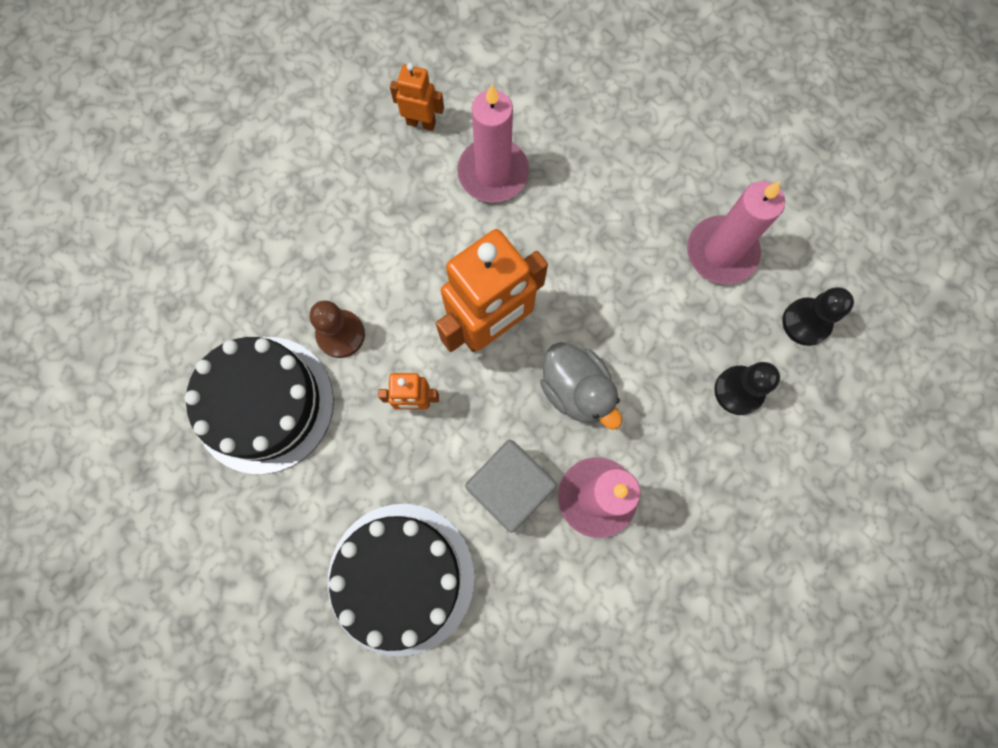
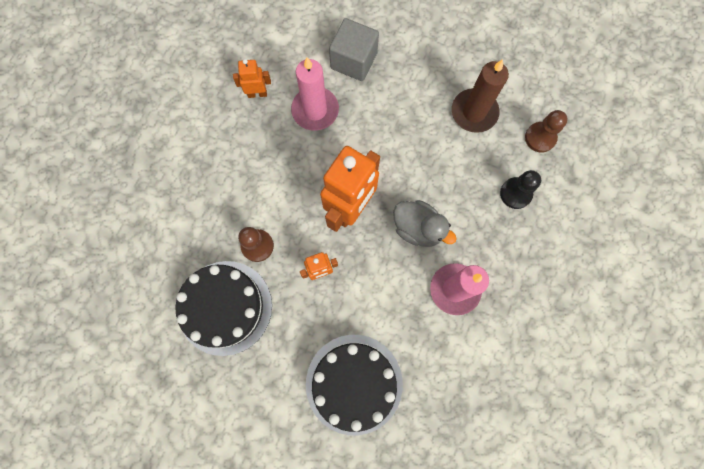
camera: 20 degrees left, 0 degrees up
grey cube [465,440,557,532] -> grey cube moved to [329,18,379,81]
pink candle [687,181,785,284] -> brown candle [452,59,509,133]
black pawn [782,287,854,346] -> brown pawn [525,110,568,153]

